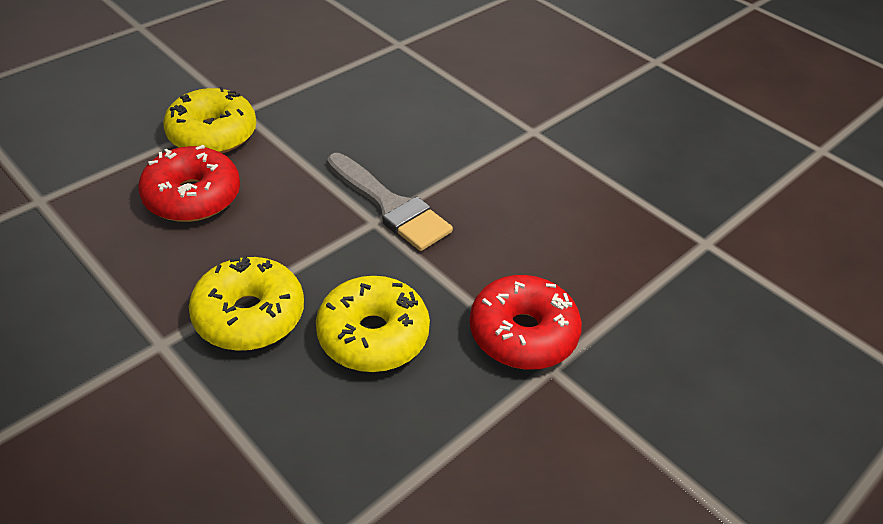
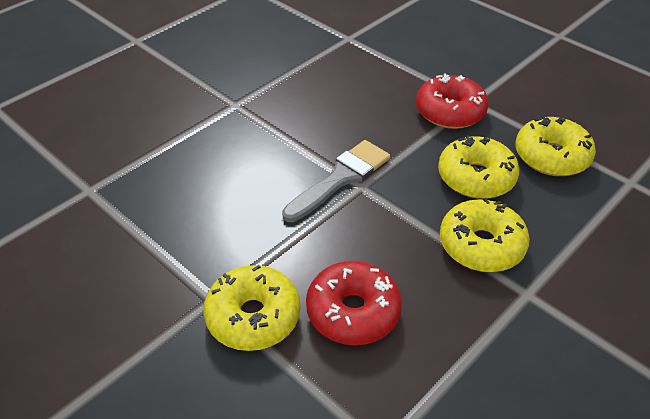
camera: 90 degrees left, 0 degrees up
none -> yellow donut [515,116,596,176]

